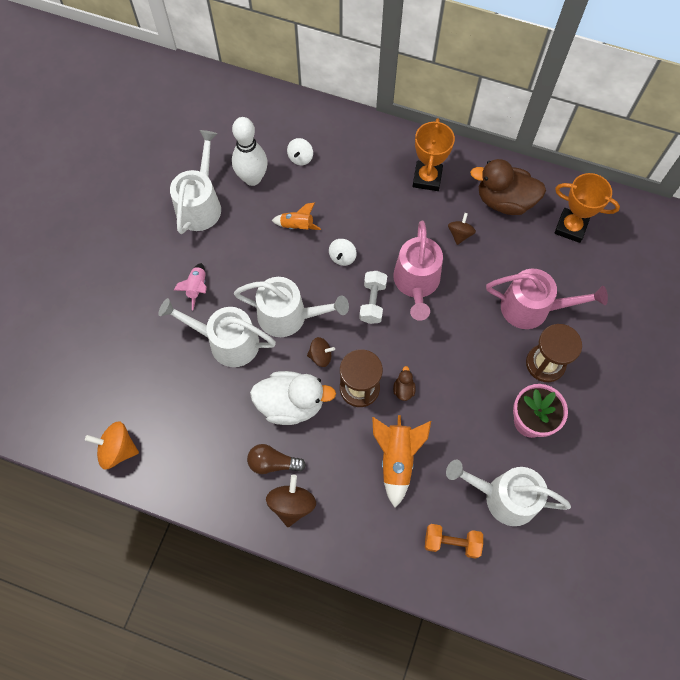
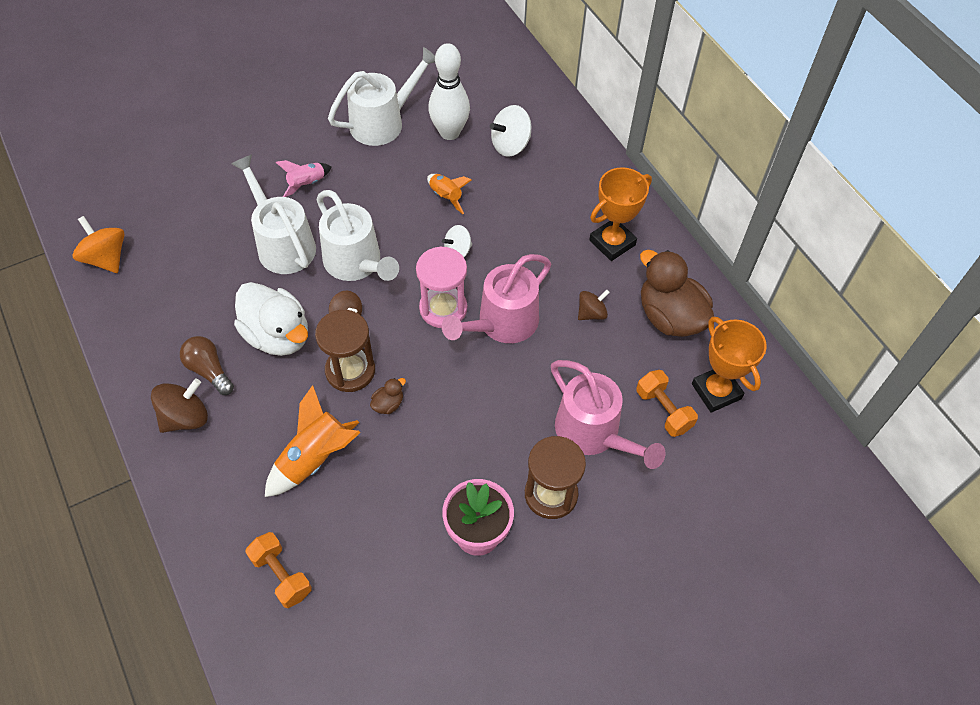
camera: 40 degrees right, 10 degrees down
white spinning top [287,138,313,165] -> white spinning top [490,105,532,157], size x1.54
white dumbbell [359,271,387,324] -> pink hourglass [416,247,467,328]
white watering can [446,459,571,526] -> none
none -> orange dumbbell [636,370,698,437]

